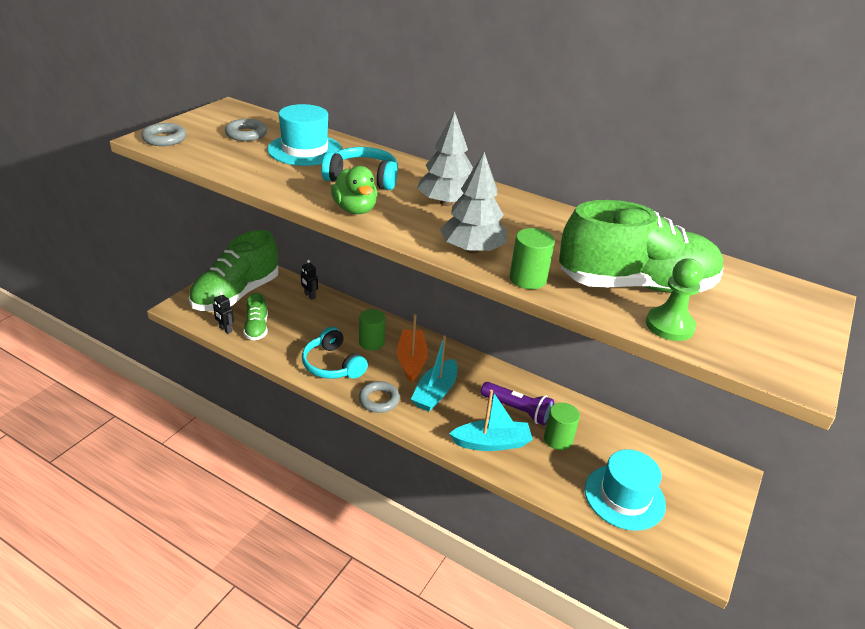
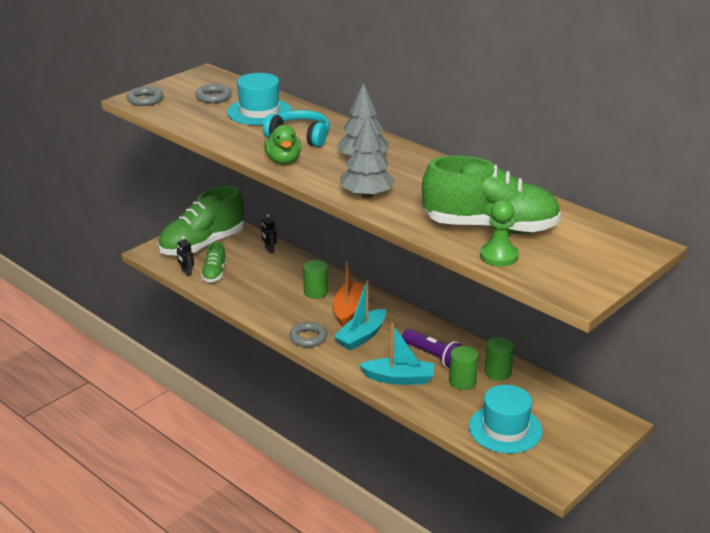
camera: 15 degrees right, 5 degrees down
turquoise headphones [302,327,368,379] -> none
green cylinder [510,228,555,289] -> green cylinder moved to [485,337,514,381]

